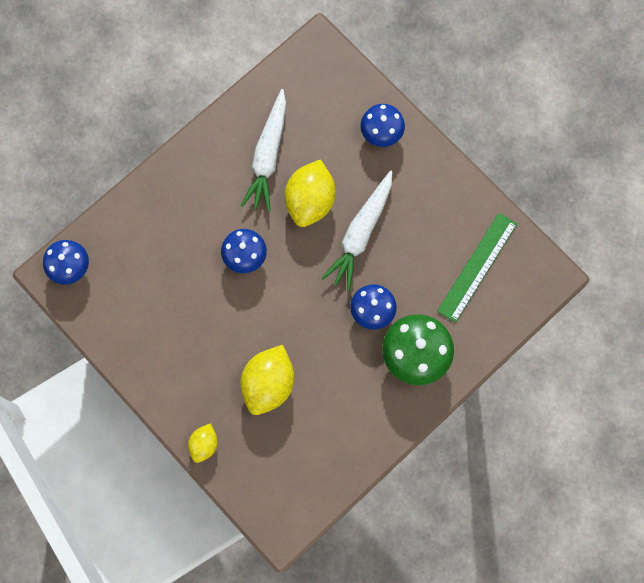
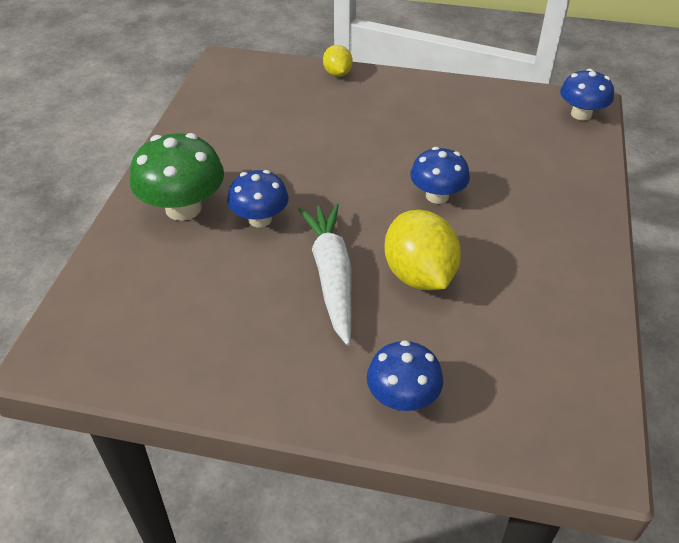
camera: 145 degrees right, 30 degrees down
yellow lemon [240,345,294,415] -> none
white carrot [241,89,286,212] -> none
green ruler [437,213,517,323] -> none

